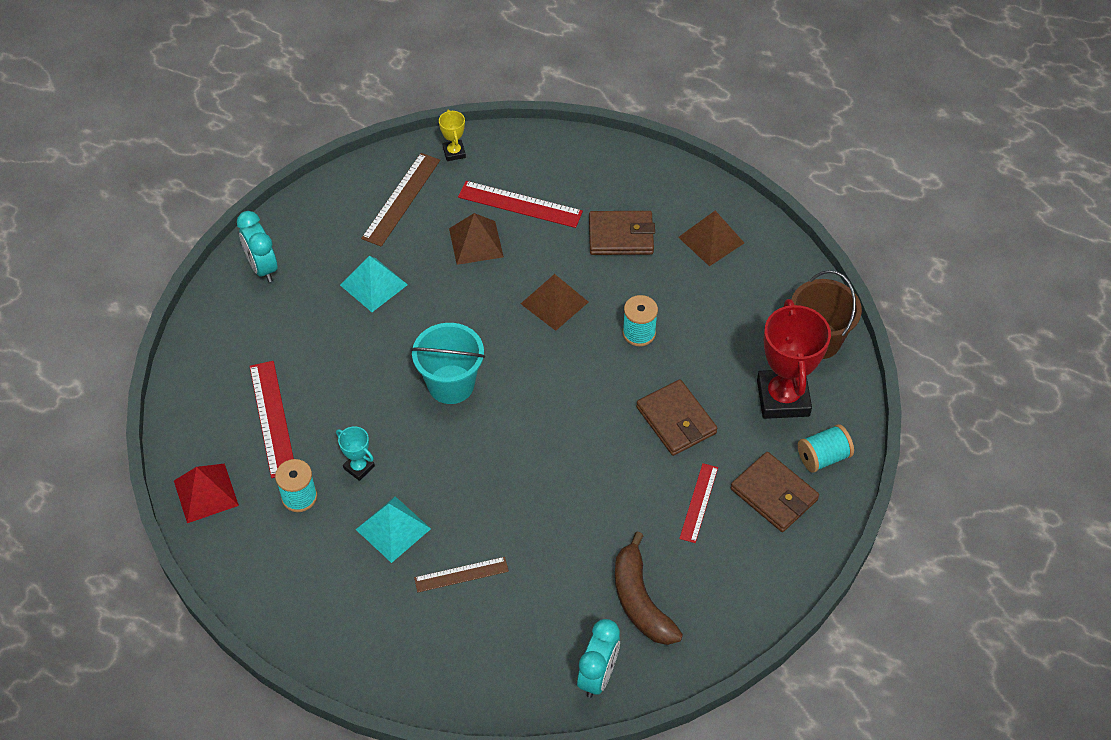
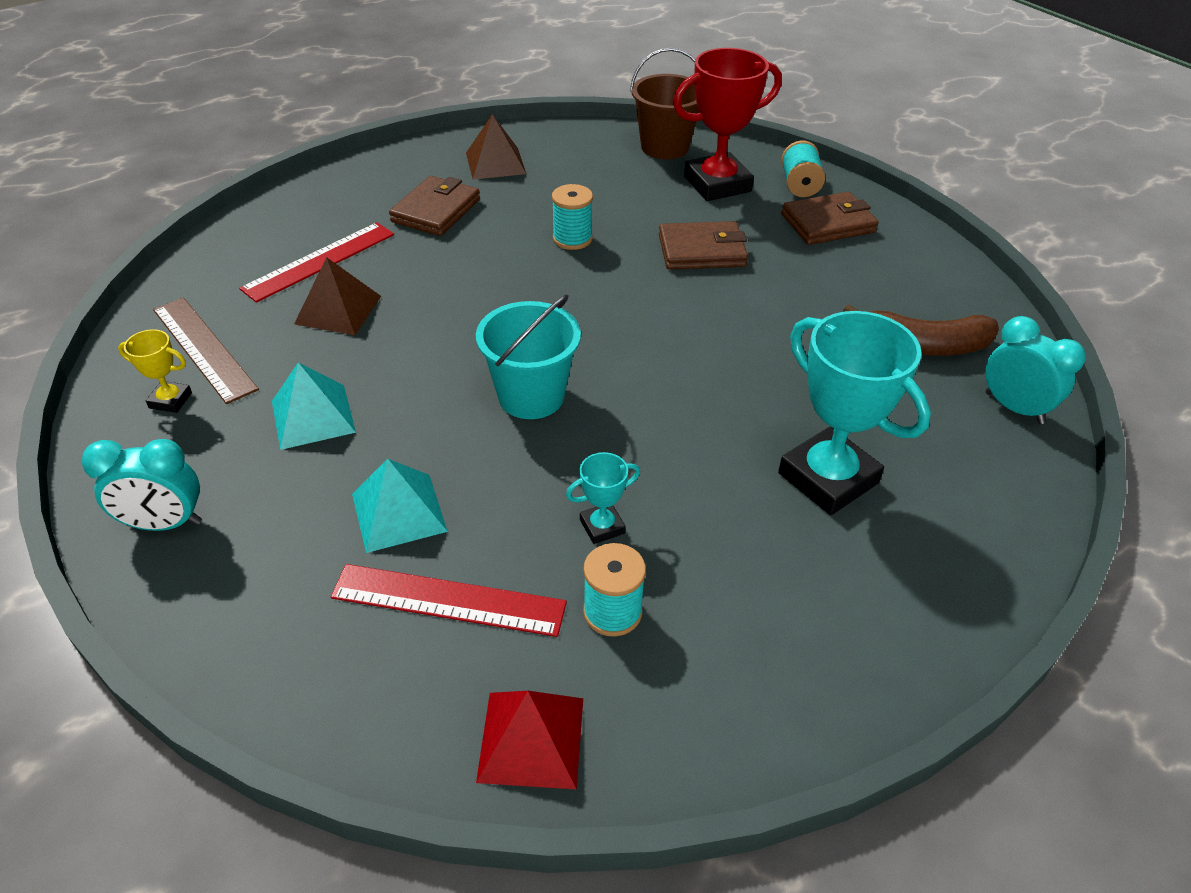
camera: 65 degrees left, 10 degrees down
turquoise pyramid [355,496,431,563] -> turquoise pyramid moved to [352,459,448,553]
brown ruler [414,557,509,592] -> turquoise trophy [778,311,931,515]
yellow trophy [439,109,466,161] -> yellow trophy moved to [118,329,192,413]
brown pyramid [521,274,589,331] -> none
red ruler [679,463,718,543] -> none
red trophy [757,299,831,419] -> red trophy turned 45 degrees counterclockwise [673,48,782,201]

